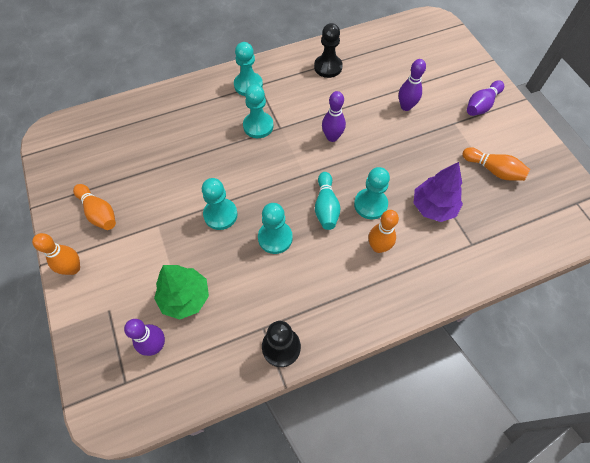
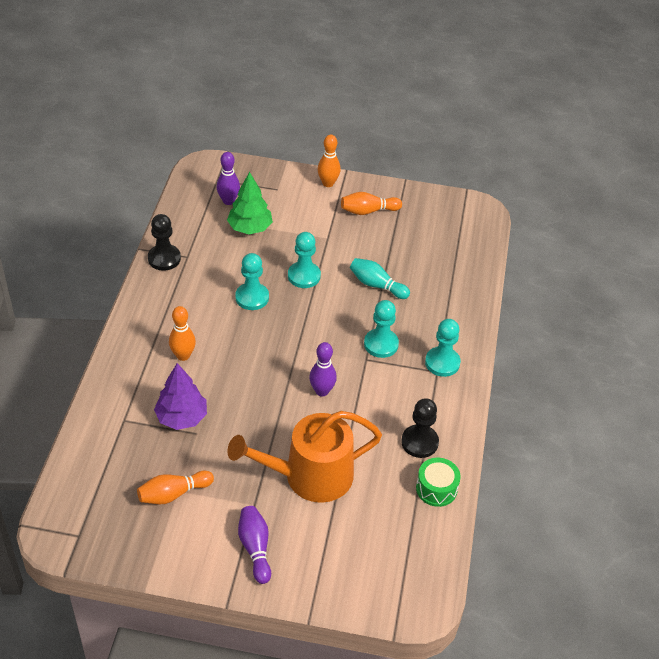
camera: 120 degrees right, 15 degrees down
turquoise bowling pin [315,172,341,230] -> turquoise bowling pin moved to [350,258,410,299]
turquoise pawn [354,167,390,219] -> none
purple bowling pin [399,59,426,111] -> orange watering can [228,411,382,503]
none -> green drum [416,458,461,507]

